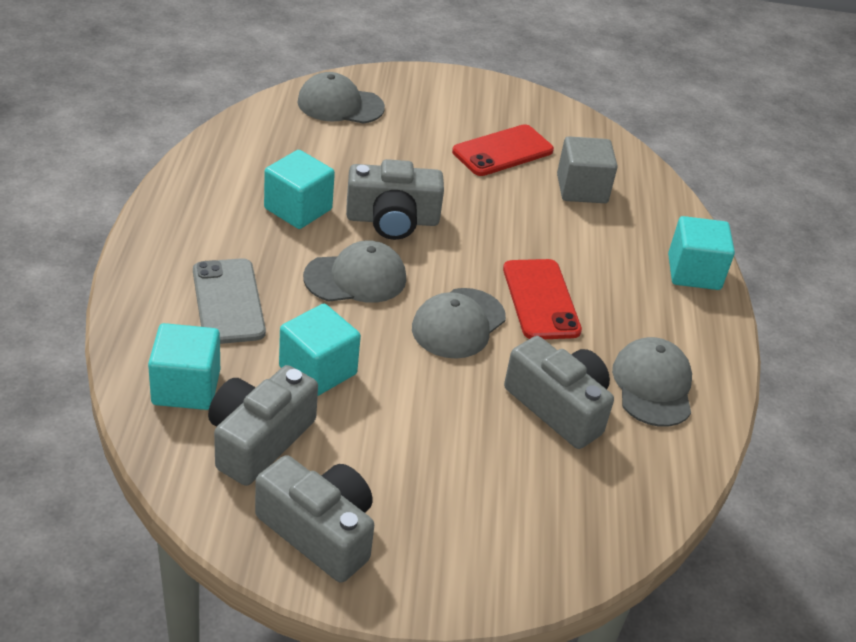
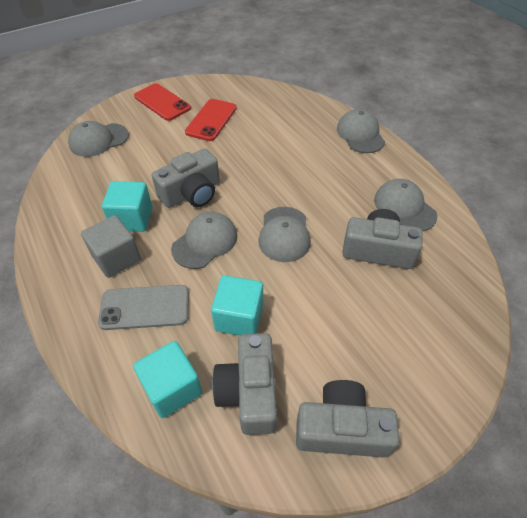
camera: 30 degrees left, 10 degrees up
grey phone [193,258,266,344] -> grey phone turned 45 degrees counterclockwise [98,285,189,330]
red phone [503,259,582,339] -> red phone moved to [134,83,191,121]
grey cube [557,136,618,203] -> grey cube moved to [81,215,141,278]
turquoise cube [668,216,735,290] -> grey cap [337,109,385,153]

